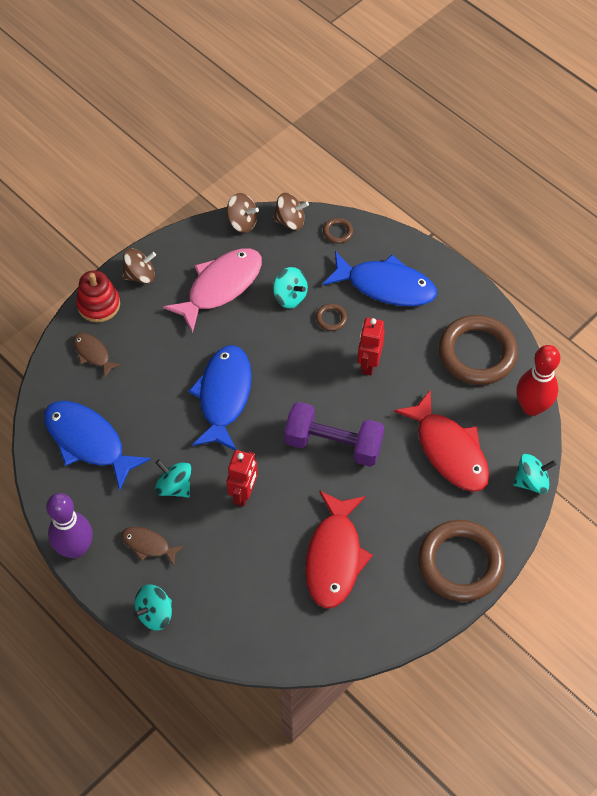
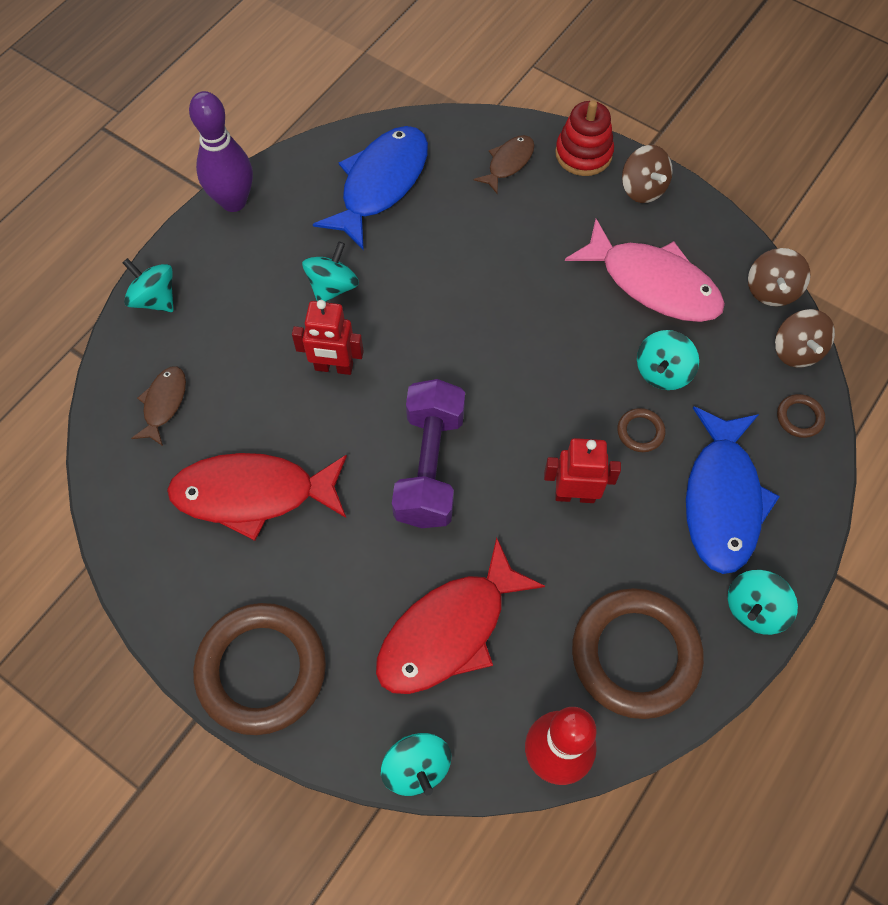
camera: 80 degrees right, 5 degrees up
brown fish [121,527,184,566] -> brown fish moved to [131,366,186,446]
blue fish [188,345,252,450] -> none
none -> turquoise spinning top [728,570,798,635]

